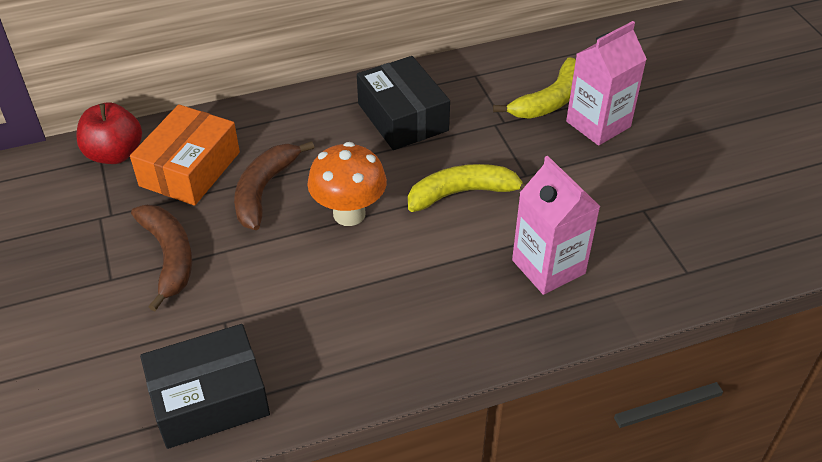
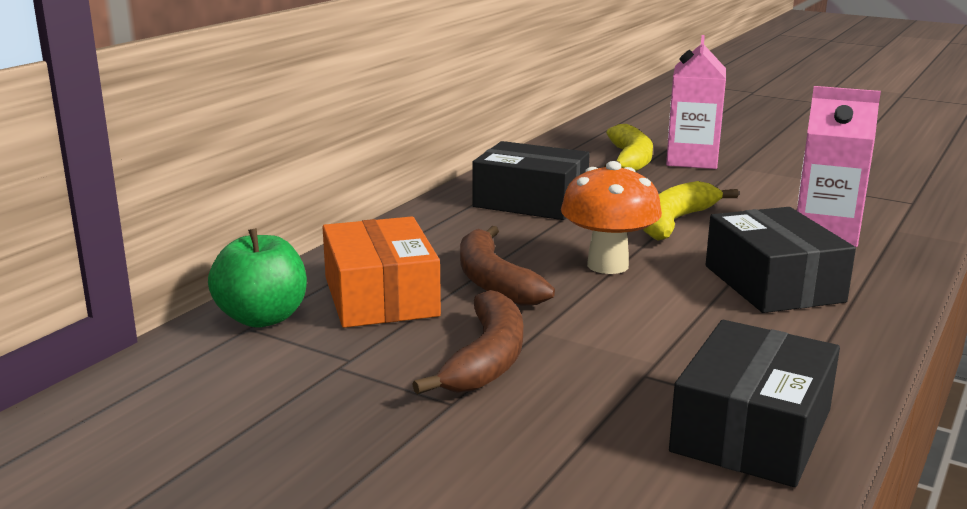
camera: 40 degrees left, 25 degrees down
red apple [76,102,142,164] -> green apple [208,228,307,328]
brown banana [131,205,192,311] -> brown banana turned 75 degrees clockwise [412,290,523,395]
none -> black box [706,207,856,313]

